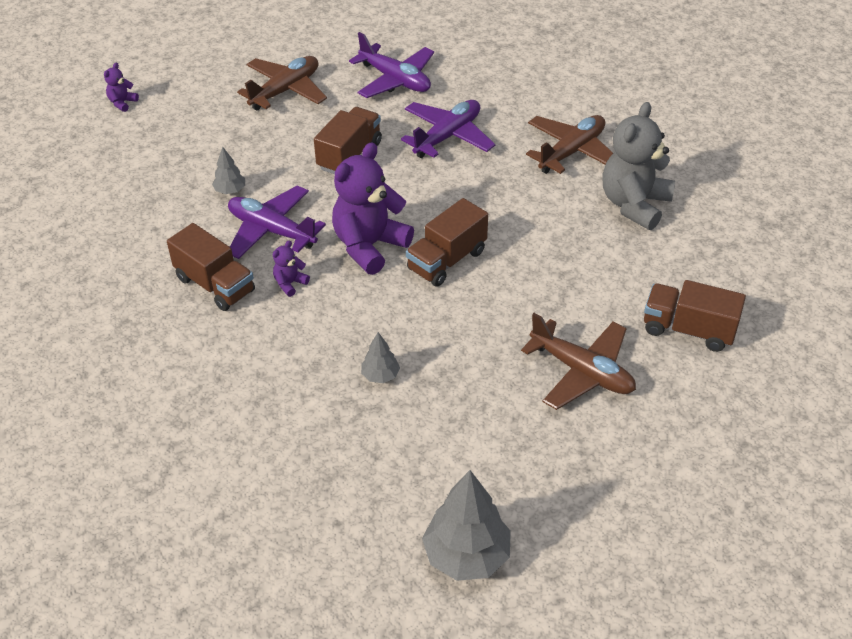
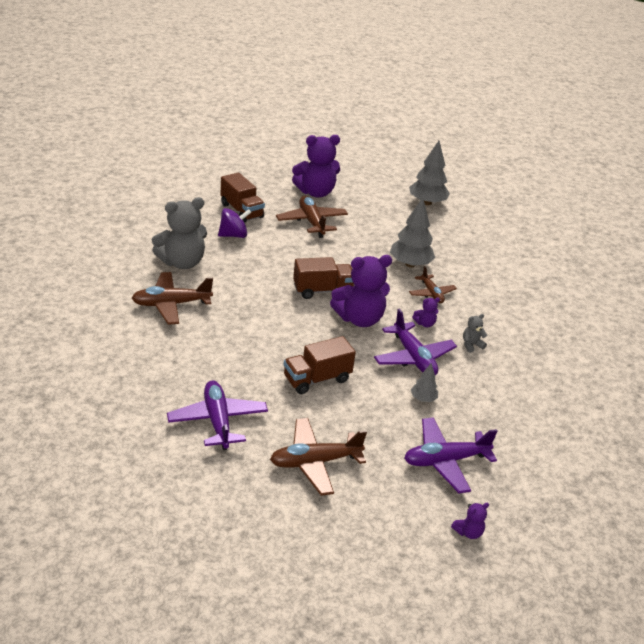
camera: 150 degrees left, 10 degrees down
brown truck [167,223,255,311] -> grey teddy bear [463,314,487,353]
grey tree [361,332,400,383] -> grey tree [390,197,435,267], size x1.98
purple plane [401,100,495,158] -> purple plane moved to [404,417,497,493]
none -> purple spinning top [218,208,251,238]
none -> purple teddy bear [292,135,340,198]
none -> brown plane [409,266,457,303]

